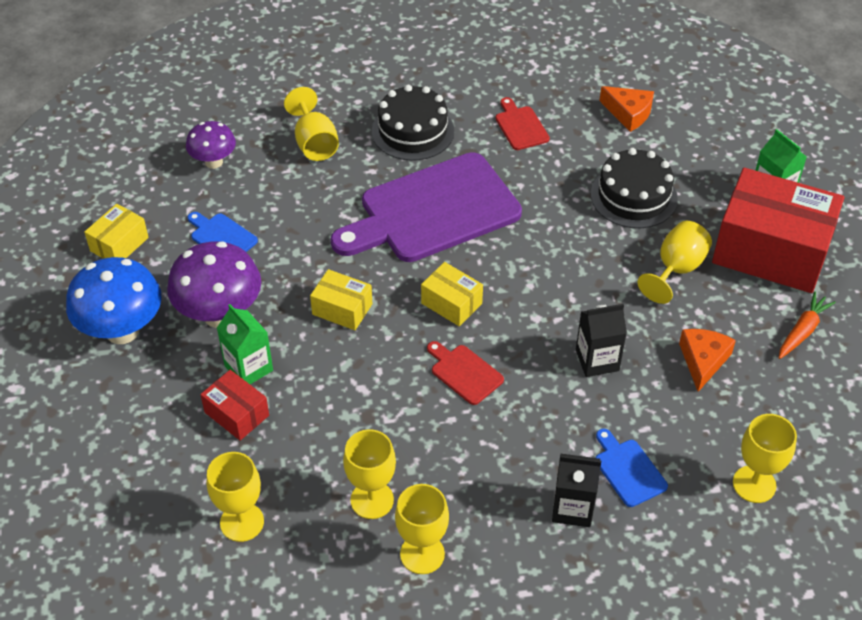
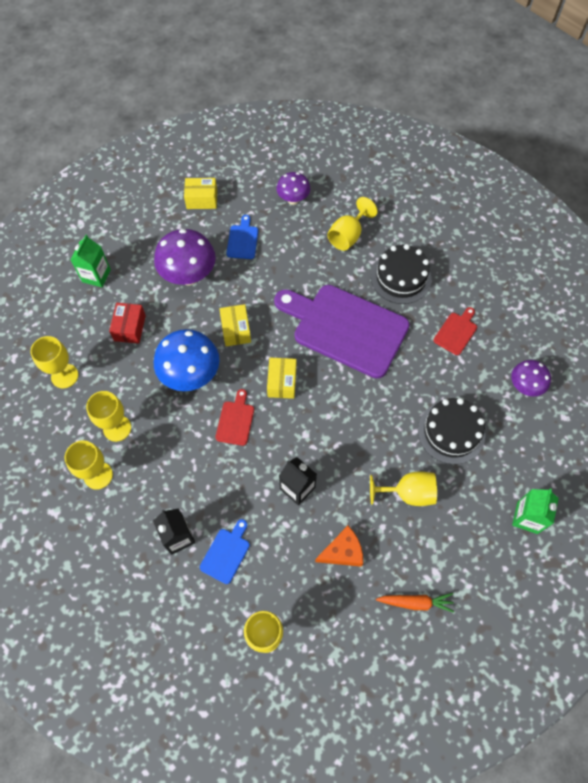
camera: 55 degrees right, 15 degrees up
blue mushroom [66,257,162,344] -> blue mushroom moved to [154,329,219,391]
green carton [217,304,273,384] -> green carton moved to [70,235,111,287]
orange cheese [600,86,654,132] -> purple mushroom [511,360,551,396]
red box [712,168,844,293] -> none

